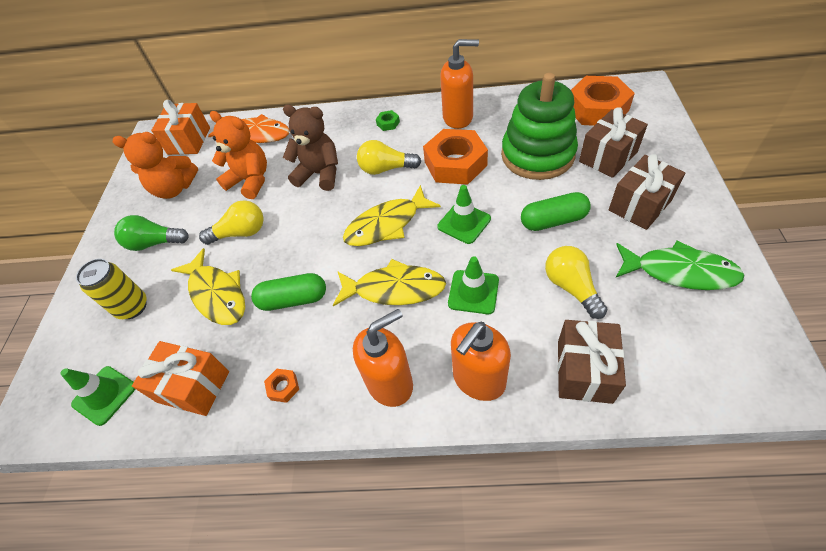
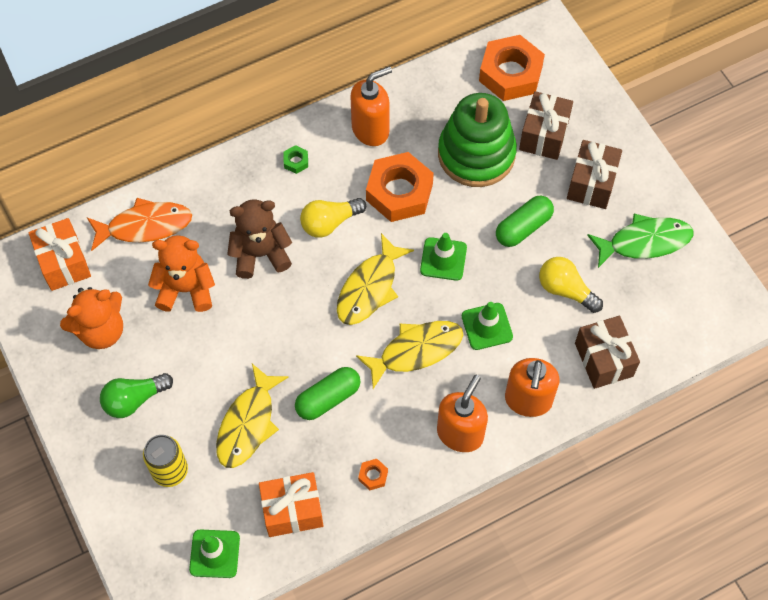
camera: 35 degrees left, 10 degrees up
yellow fish [171,248,245,325] -> yellow fish turned 90 degrees clockwise [216,364,289,468]
yellow light bulb [199,200,264,245] -> none

